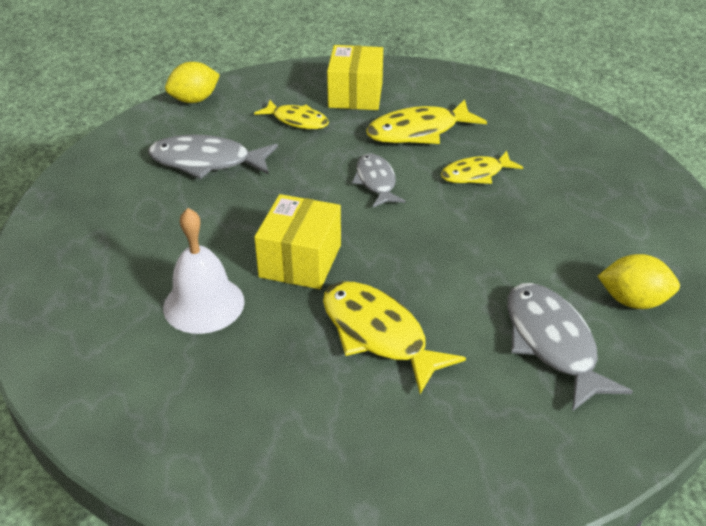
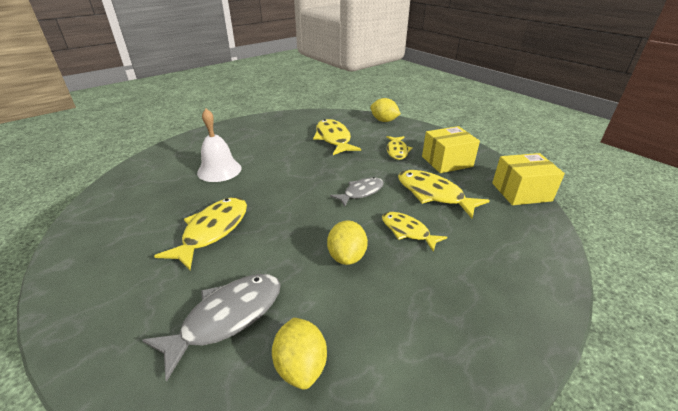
camera: 65 degrees right, 5 degrees down
grey fish [148,135,278,179] -> yellow fish [313,119,361,155]
yellow box [254,194,341,289] -> yellow box moved to [492,153,565,205]
none -> yellow lemon [327,220,368,265]

